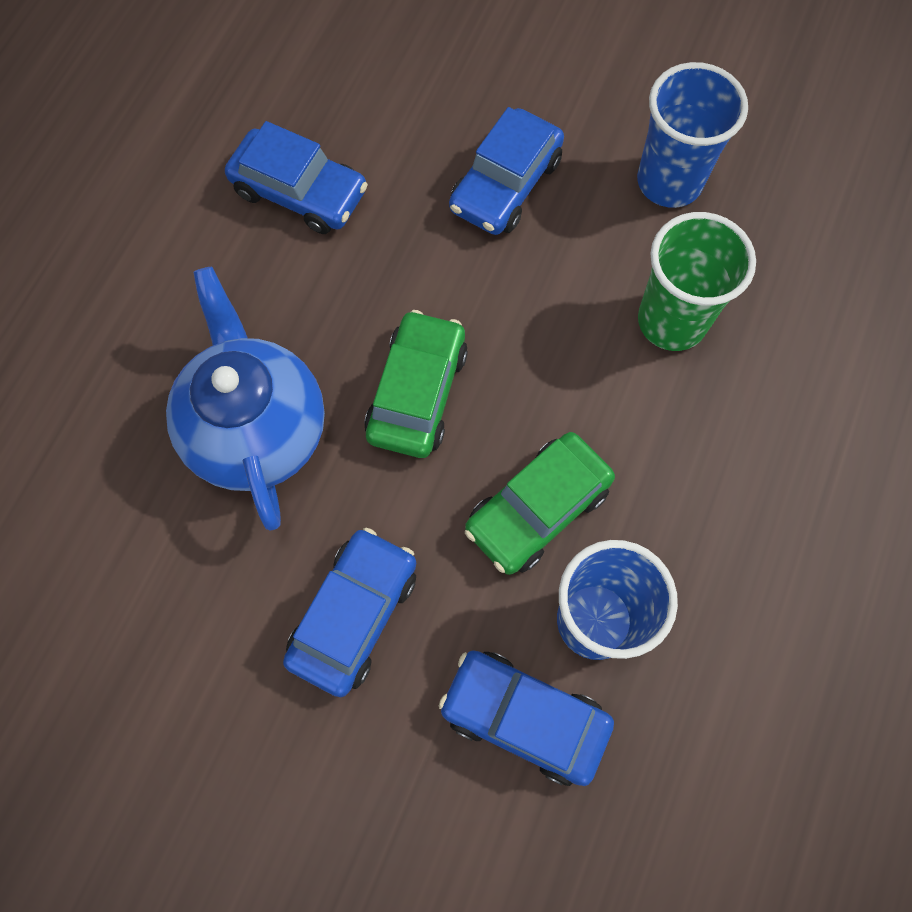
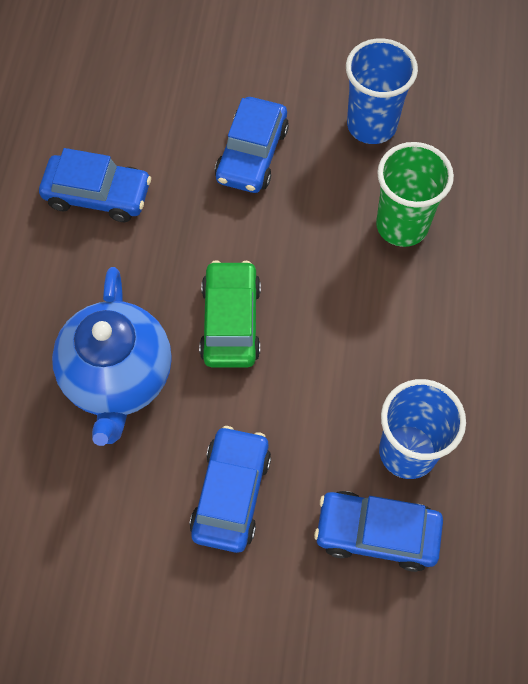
camera: 15 degrees left, 5 degrees down
blue teapot [166,267,325,531] -> blue teapot turned 150 degrees counterclockwise [52,267,172,446]
green car [465,432,615,575] -> none

